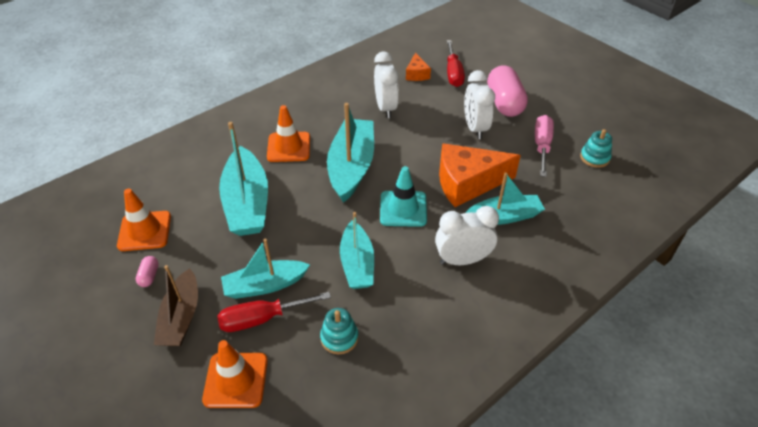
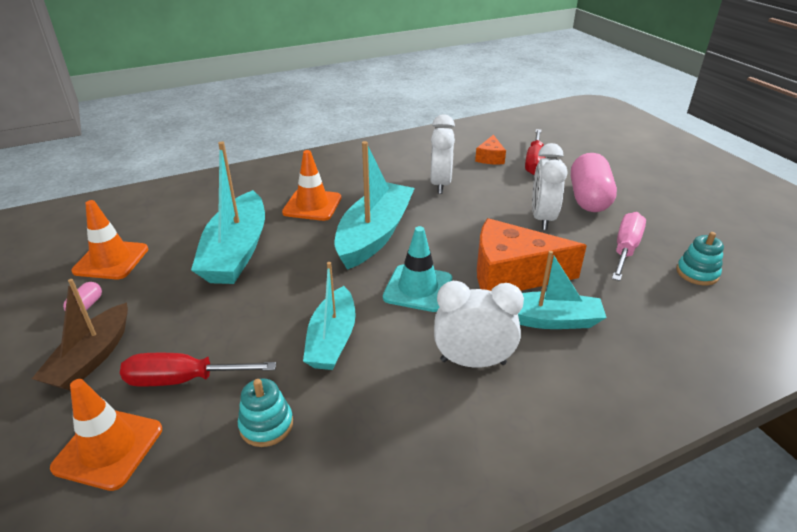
camera: 15 degrees right, 10 degrees down
turquoise boat [221,239,310,299] -> none

